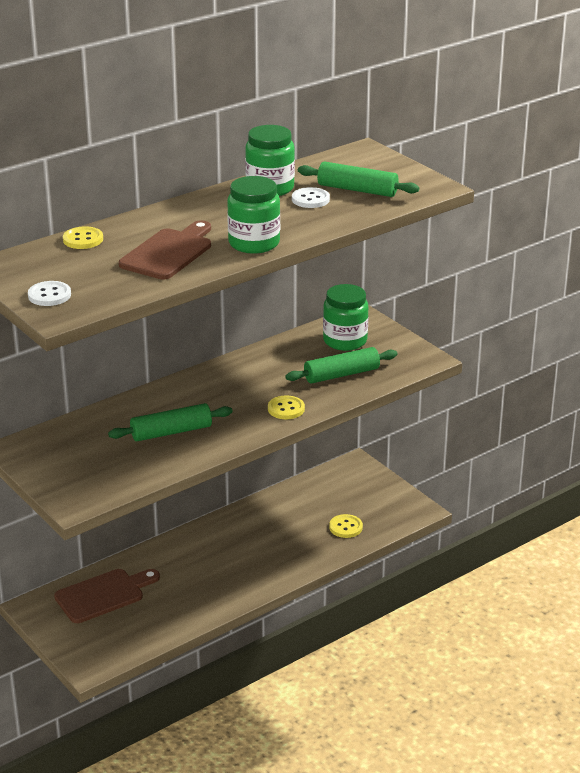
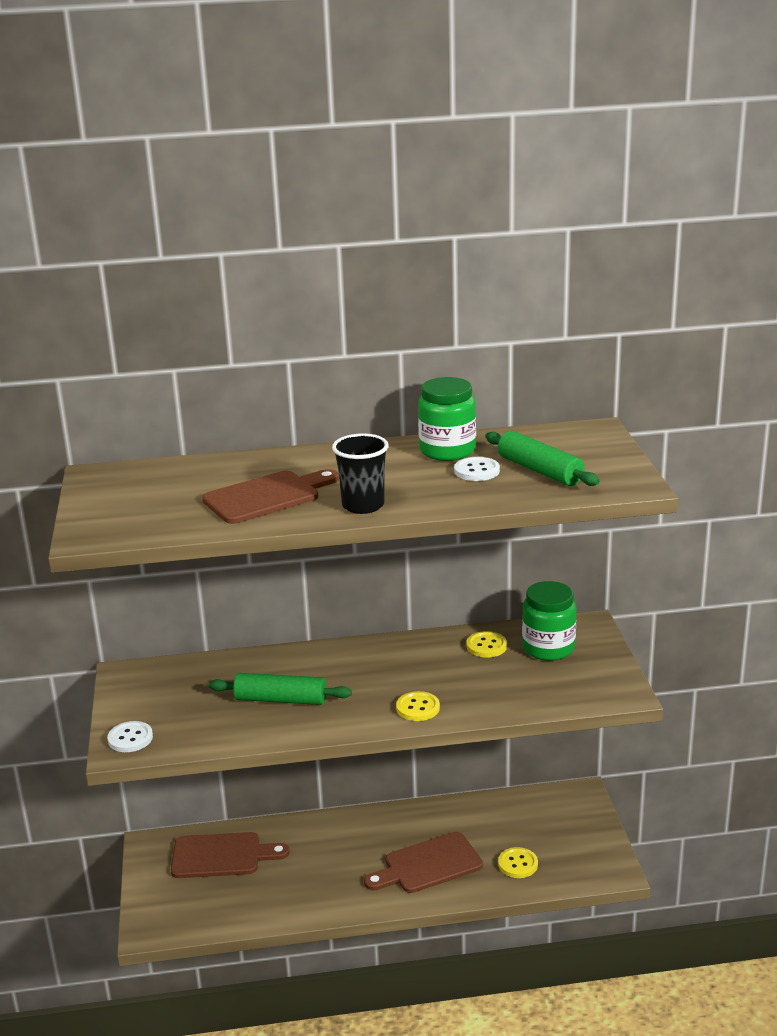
camera: 30 degrees right, 5 degrees down
white button [28,281,71,306] -> white button moved to [107,721,153,752]
yellow button [63,226,103,249] -> yellow button moved to [467,631,507,657]
green jar [227,176,280,254] -> black cup [332,433,389,514]
green rolling pin [285,347,397,384] -> none
none -> brown cutting board [364,832,483,893]

